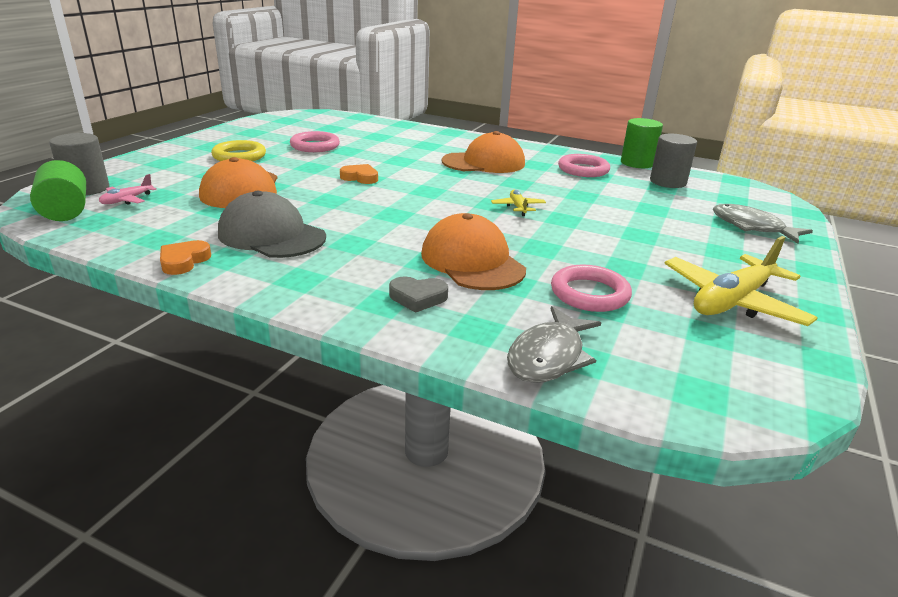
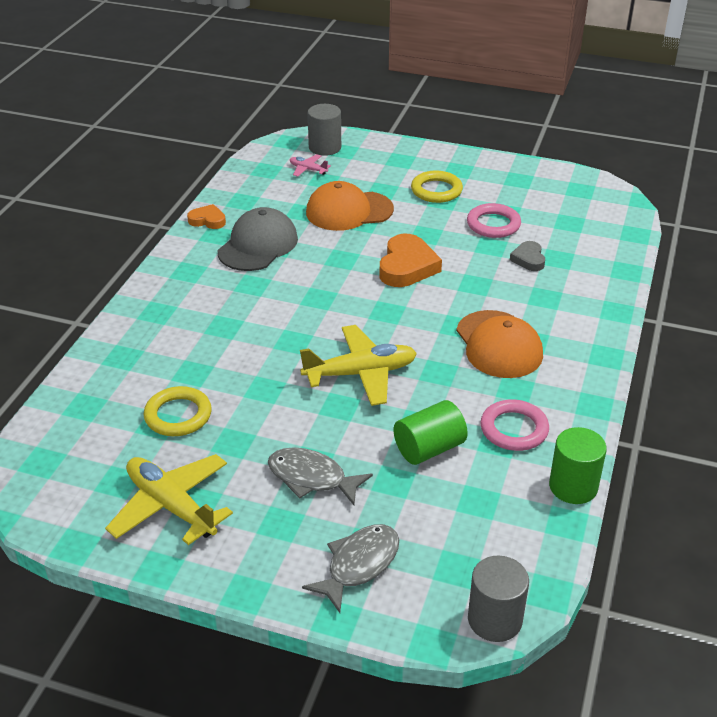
camera: 85 degrees right, 10 degrees up
green cylinder [30,160,86,221] -> green cylinder moved to [394,400,468,465]
orange heart [340,164,378,184] -> orange heart [379,234,442,287], size x1.76
grey heart [389,276,448,313] -> grey heart moved to [510,241,545,271]
orange cap [421,213,526,290] -> none
yellow plane [491,190,546,216] -> yellow plane [300,325,417,406], size x2.08
grey fish [507,306,601,383] -> grey fish moved to [268,447,373,505]
pink ring [551,265,632,312] -> yellow ring [144,386,212,436]
grey cylinder [650,134,697,188] -> grey cylinder moved to [468,556,529,642]

